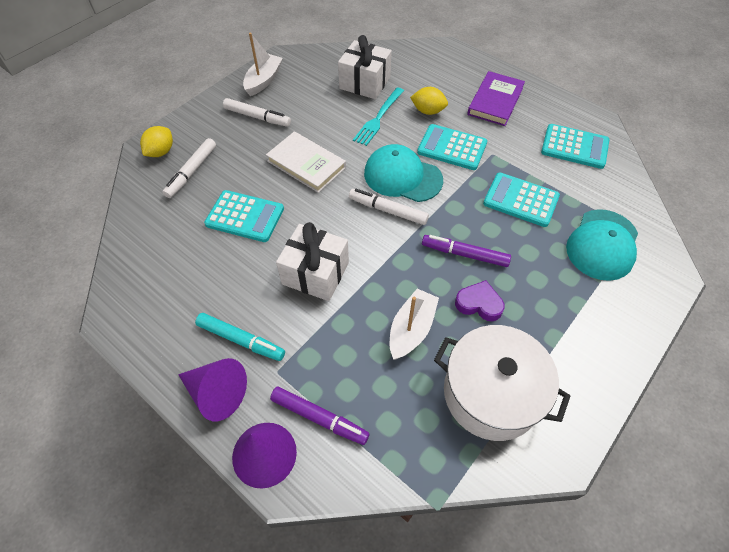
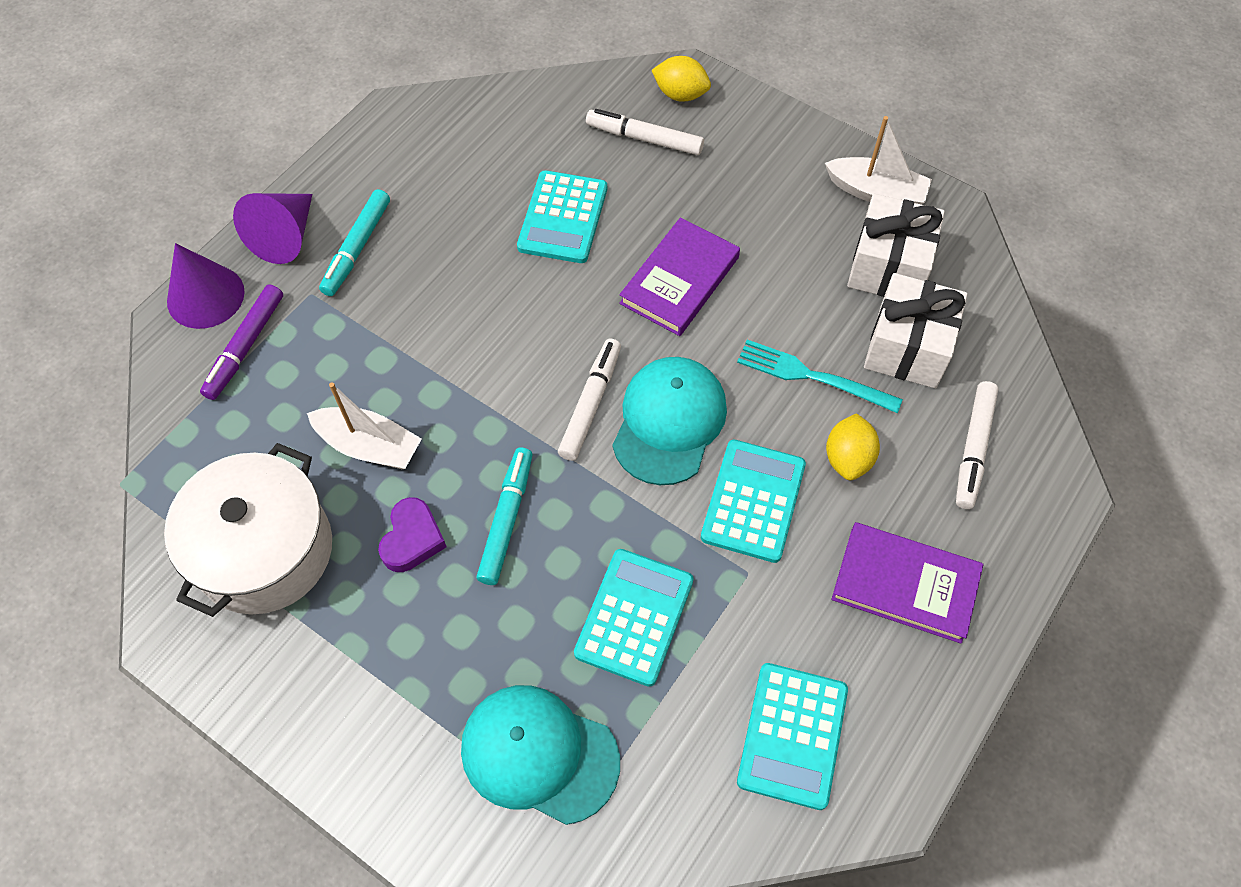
camera: 85 degrees right, 5 degrees up
white marker [223,98,291,127] -> white marker moved to [956,381,998,509]
white book [266,131,346,193] -> purple book [619,217,740,336]
white gift [276,222,349,301] -> white gift moved to [847,194,945,297]
purple marker [422,235,511,267] -> turquoise marker [477,447,533,585]

